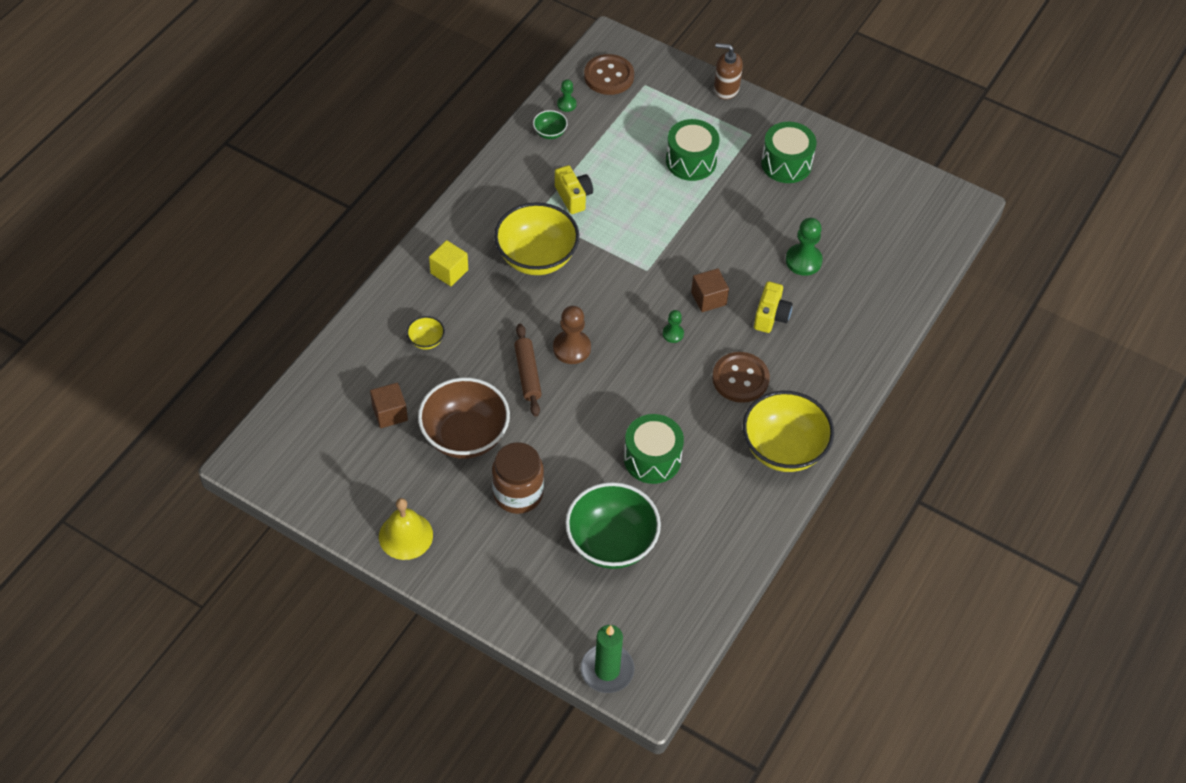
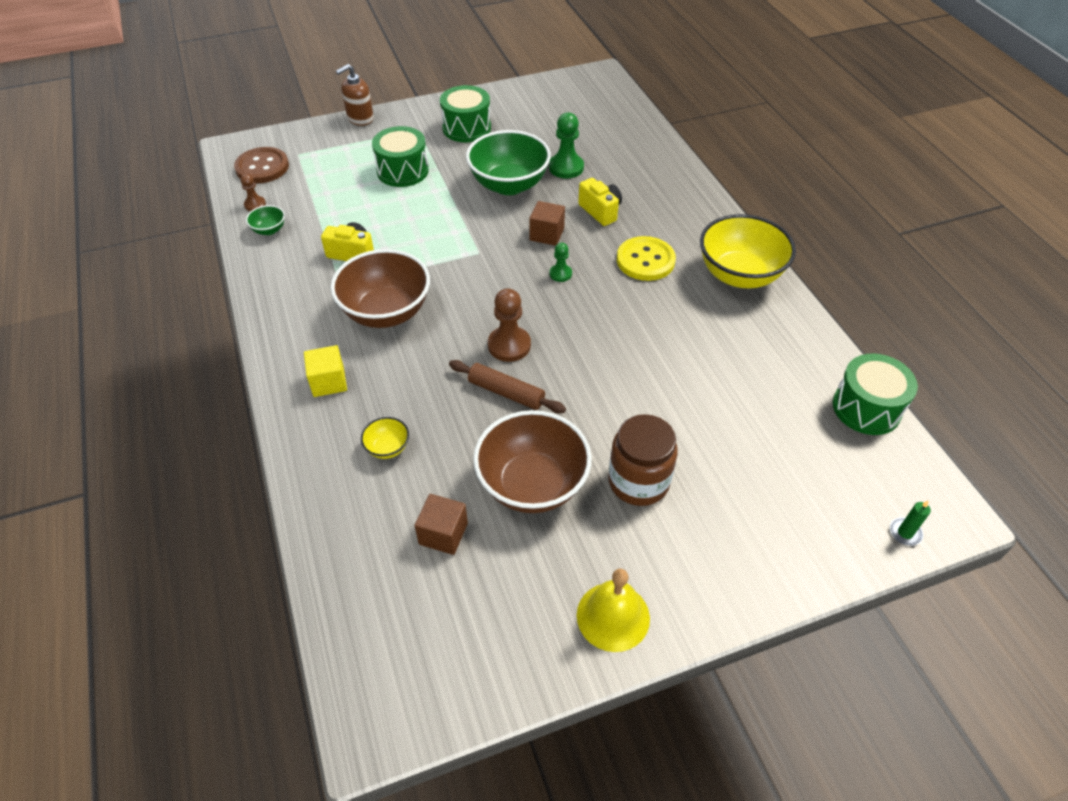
camera: 50 degrees left, 5 degrees down
yellow bowl [494,202,579,275] -> brown bowl [330,249,430,328]
green pawn [557,79,577,112] -> brown pawn [241,174,266,211]
green bowl [565,482,661,569] -> green bowl moved to [466,130,551,195]
green candle [581,625,634,693] -> green candle [890,500,931,546], size x0.50
green drum [624,414,684,484] -> green drum moved to [833,353,918,435]
brown button [712,352,770,403] -> yellow button [617,236,676,281]

